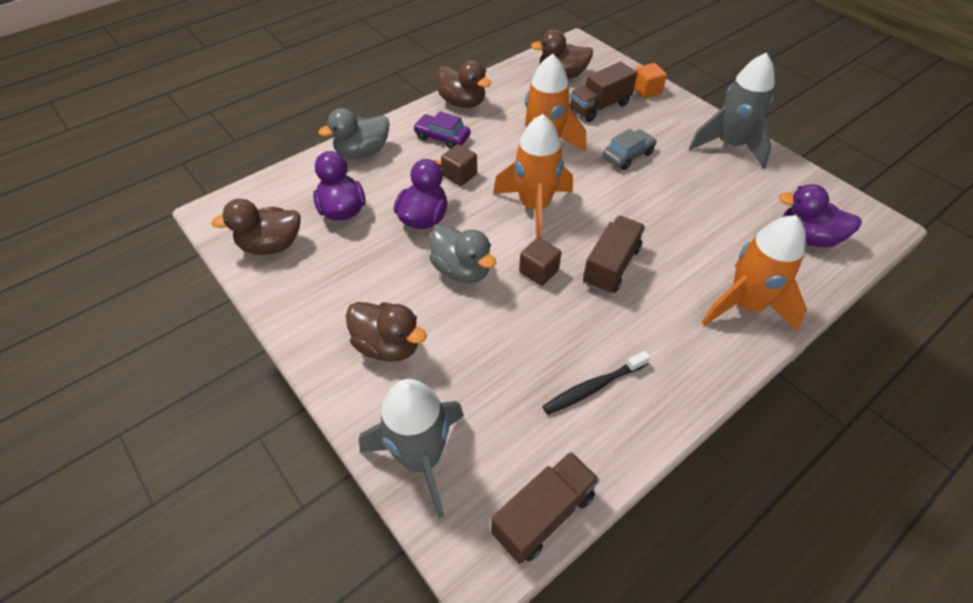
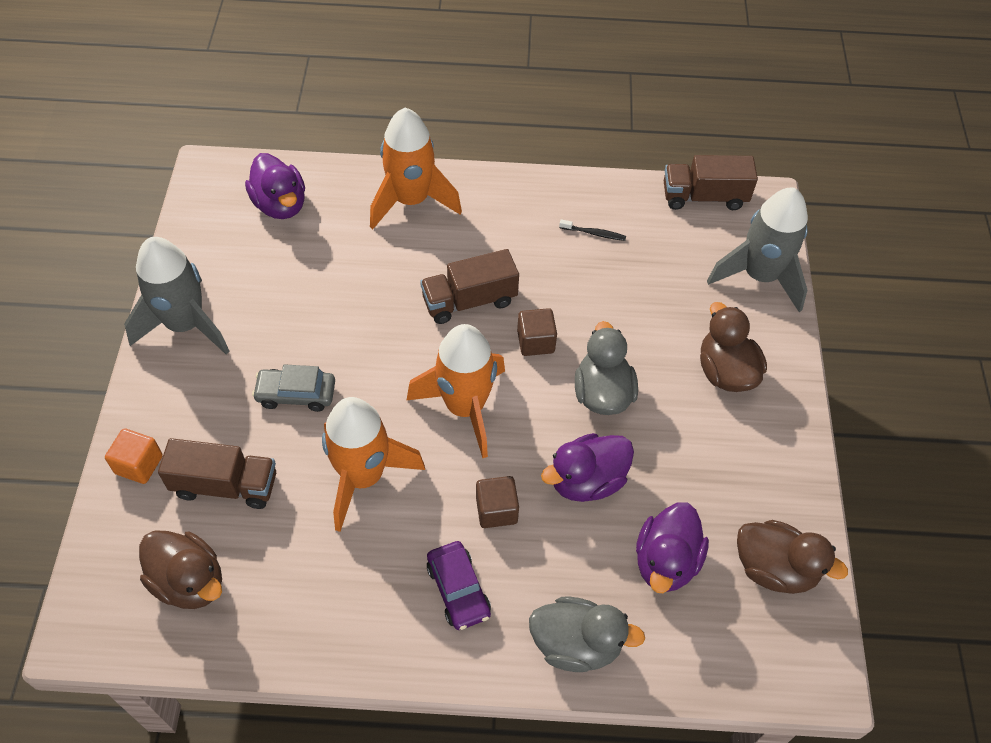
camera: 140 degrees left, 5 degrees up
brown duck [437,60,491,108] -> none
black toothbrush [542,351,651,415] -> black toothbrush [559,219,626,241], size x0.61

